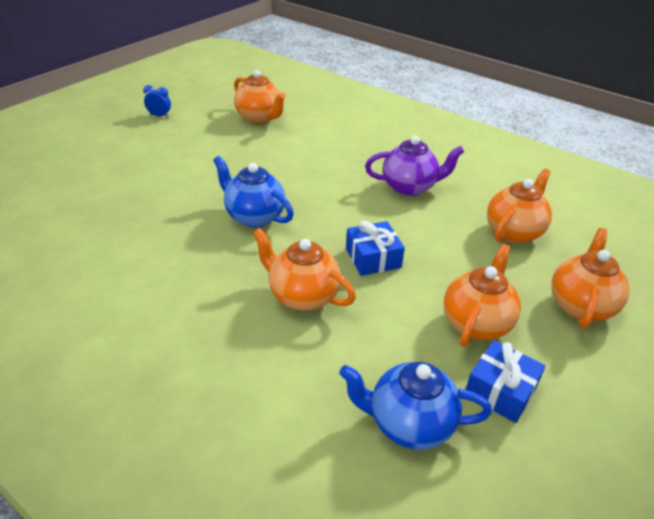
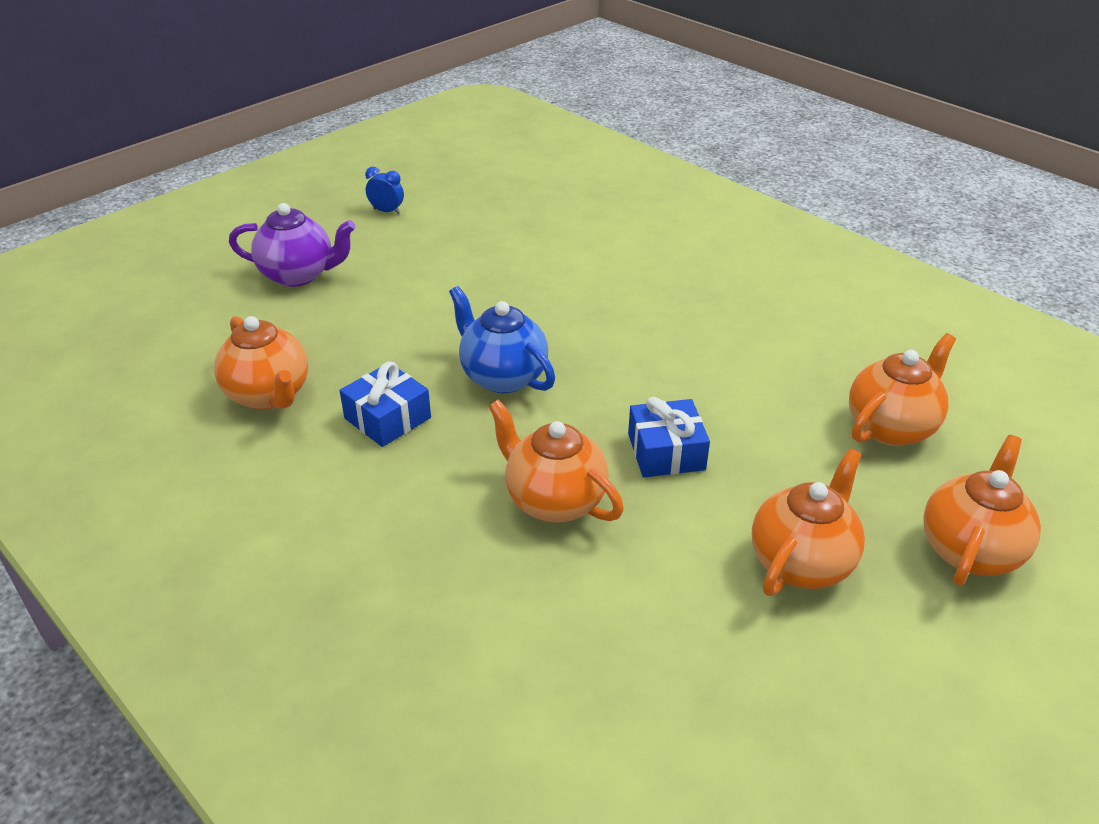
camera: 10 degrees right, 0 degrees up
orange teapot [234,70,286,124] -> orange teapot moved to [214,316,308,410]
blue teapot [339,362,492,450] -> none
purple teapot [365,136,464,196] -> purple teapot moved to [229,203,356,287]
blue gift [466,340,546,423] -> blue gift moved to [340,362,431,447]

